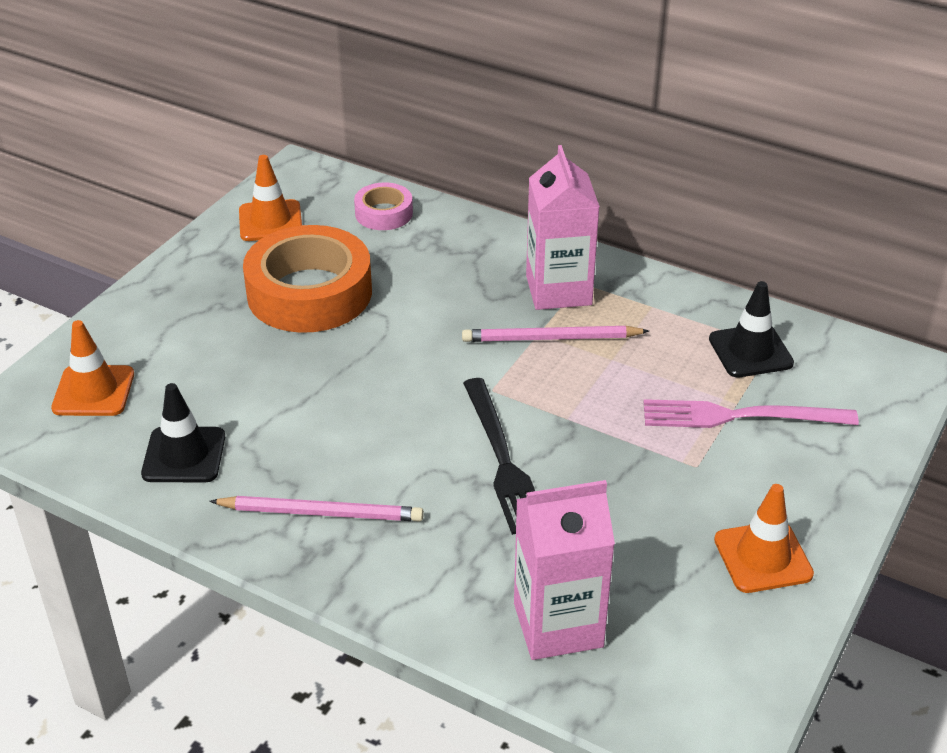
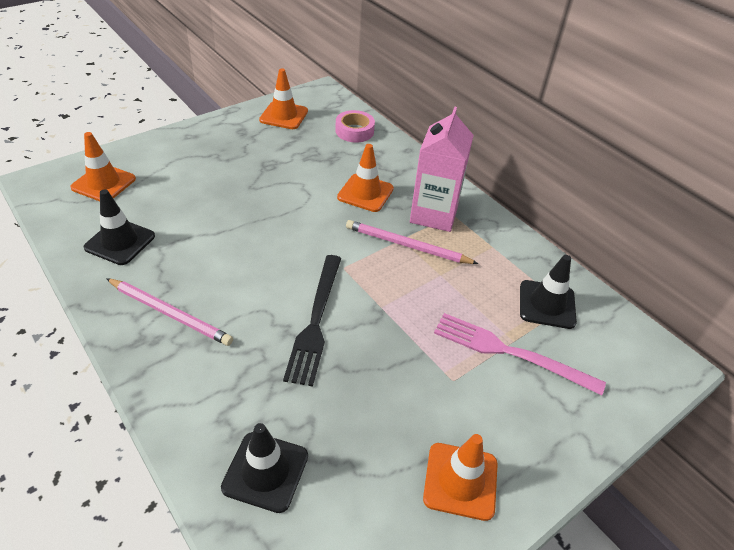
camera: 20 degrees right, 5 degrees up
orange tape [243,225,372,333] -> none
pink carton [514,480,615,660] -> black traffic cone [221,423,308,513]
none -> orange traffic cone [337,144,394,212]

